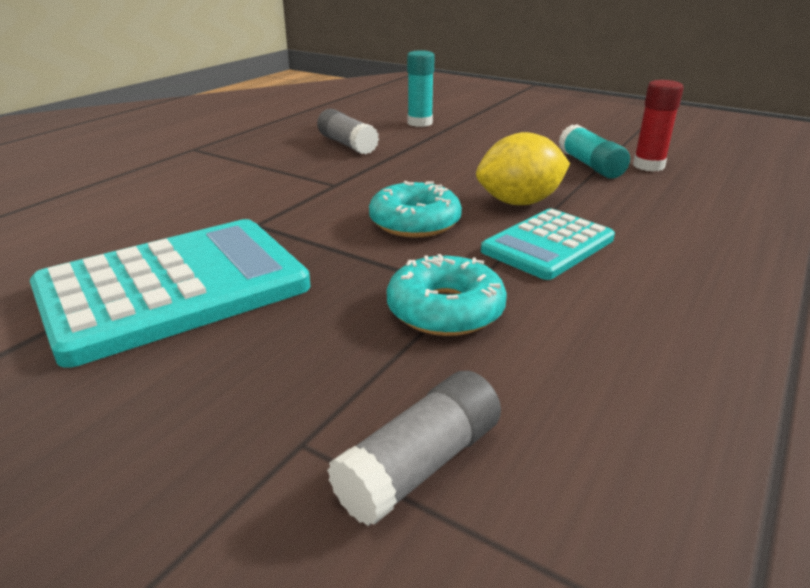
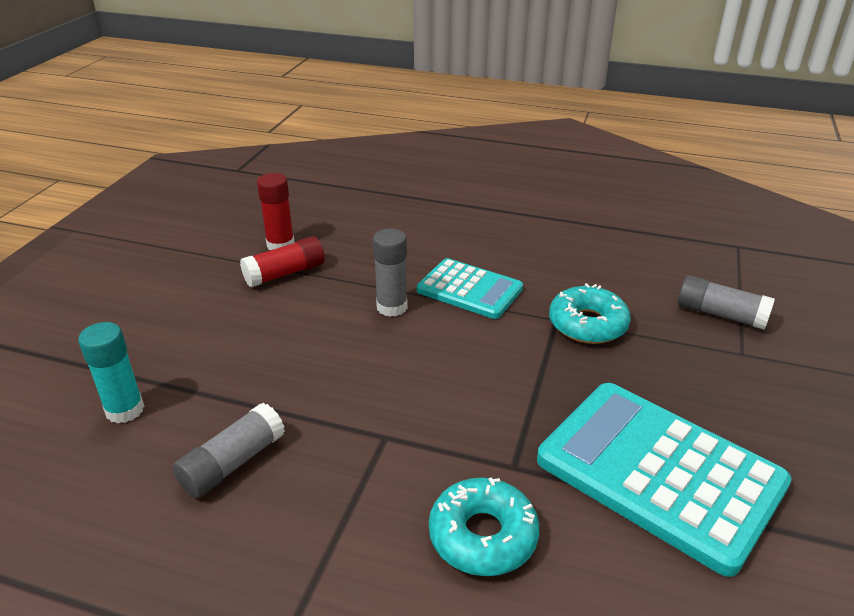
camera: 105 degrees left, 5 degrees up
turquoise donut [369,181,462,237] -> turquoise donut moved to [429,477,539,576]
yellow lemon [476,132,570,205] -> grey glue stick [373,228,408,317]
turquoise glue stick [559,124,630,179] -> red glue stick [240,236,325,287]

